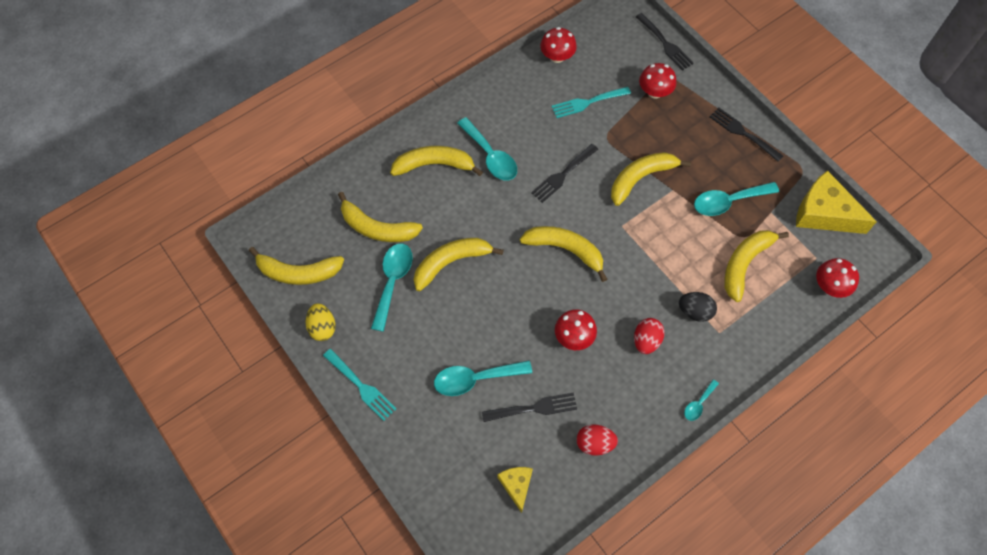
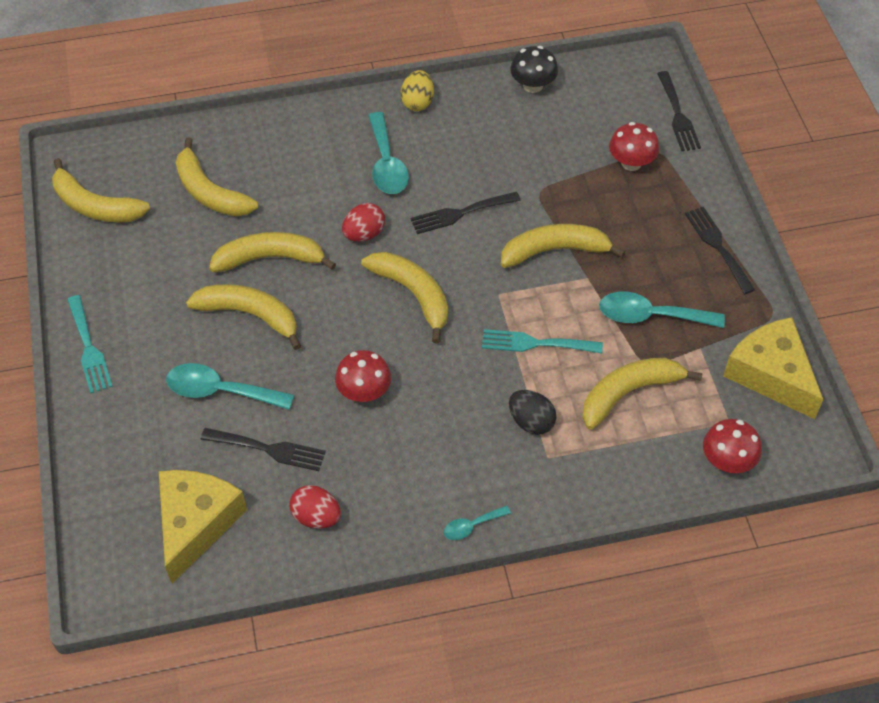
camera: 25 degrees right, 10 degrees down
yellow egg [306,303,335,341] -> yellow egg moved to [401,70,434,111]
turquoise spoon [371,244,413,332] -> none
yellow banana [390,146,483,176] -> yellow banana moved to [186,284,301,350]
yellow cheese [497,467,533,513] -> yellow cheese [159,470,247,583], size x1.87
red mushroom [540,27,577,63] -> black mushroom [510,46,558,93]
turquoise fork [552,87,631,118] -> turquoise fork moved to [482,329,603,353]
red egg [634,318,664,354] -> red egg moved to [342,203,385,242]

